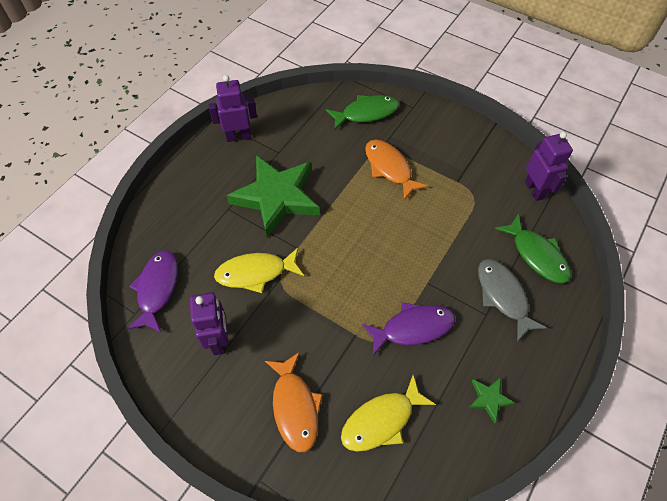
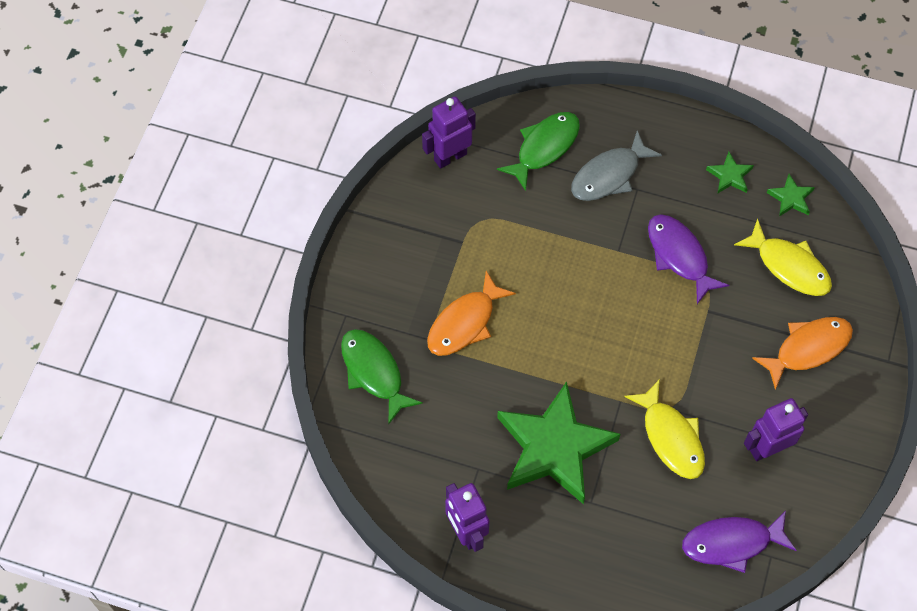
camera: 105 degrees left, 5 degrees up
none -> green star [767,174,815,217]

